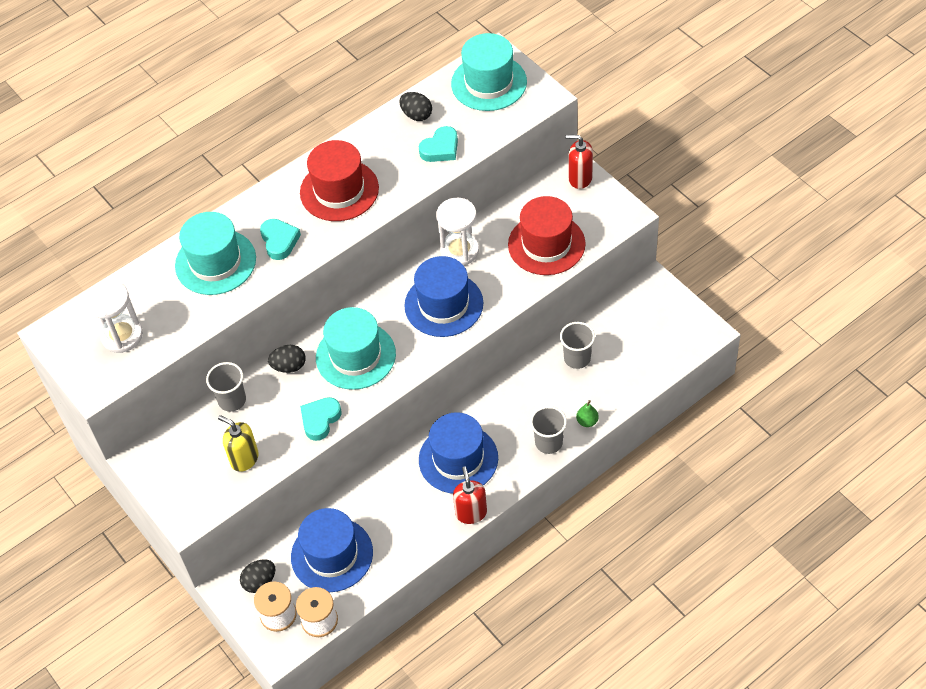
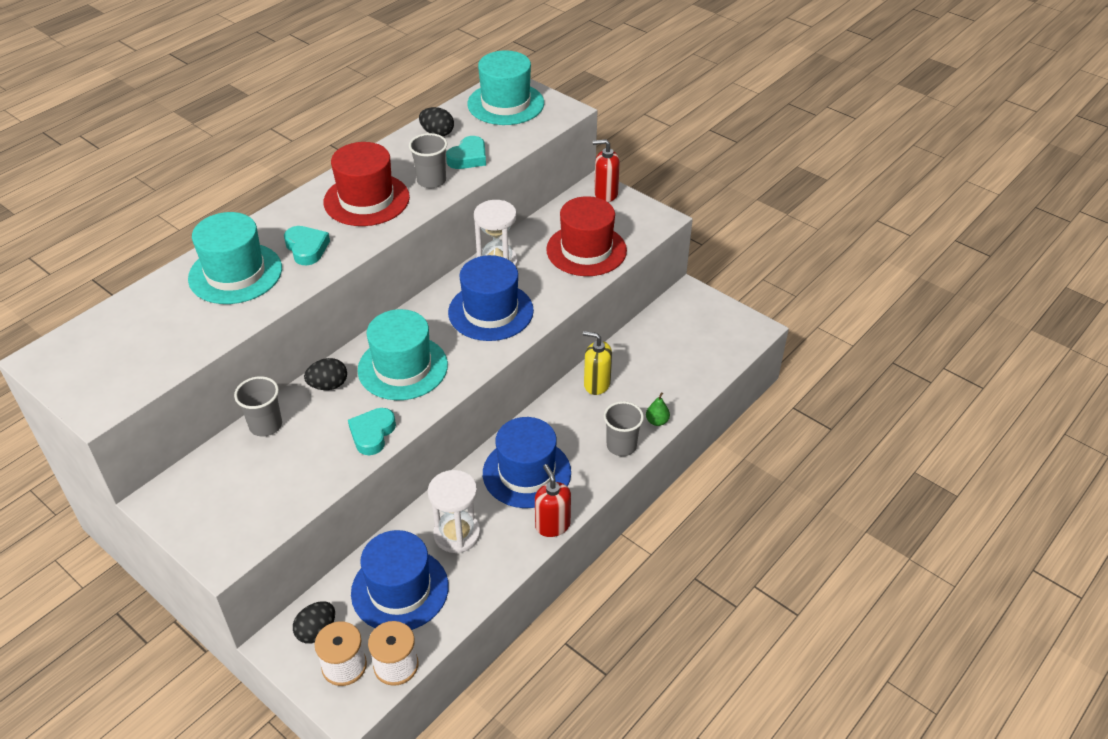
camera: 15 degrees left, 10 degrees down
white hourglass [85,280,143,353] -> white hourglass moved to [428,470,481,553]
yellow soap dispenser [218,415,259,472] -> yellow soap dispenser moved to [583,331,612,395]
grey cup [560,322,595,369] -> grey cup moved to [409,133,447,188]

